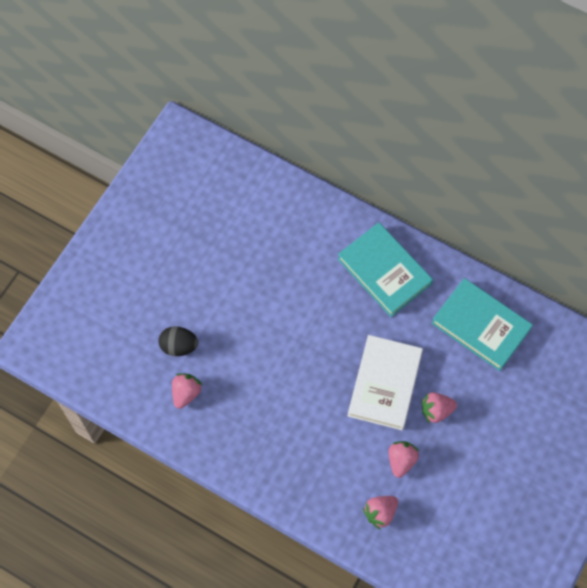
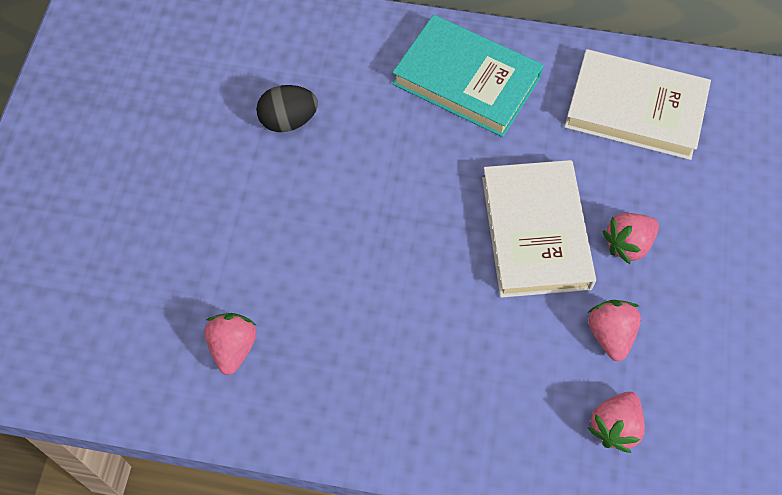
camera: 20 degrees left, 5 degrees down
black egg [158,326,198,356] -> black egg moved to [256,85,318,132]
turquoise book [432,278,533,371] -> white book [564,49,711,160]

